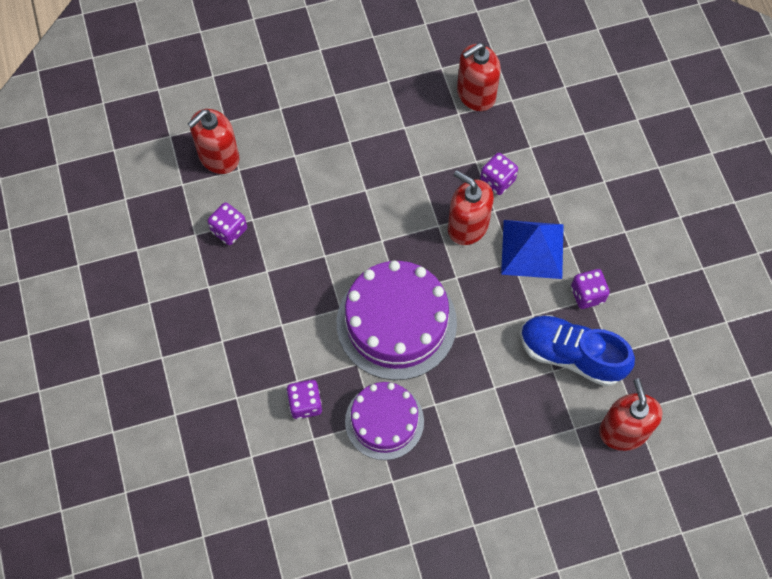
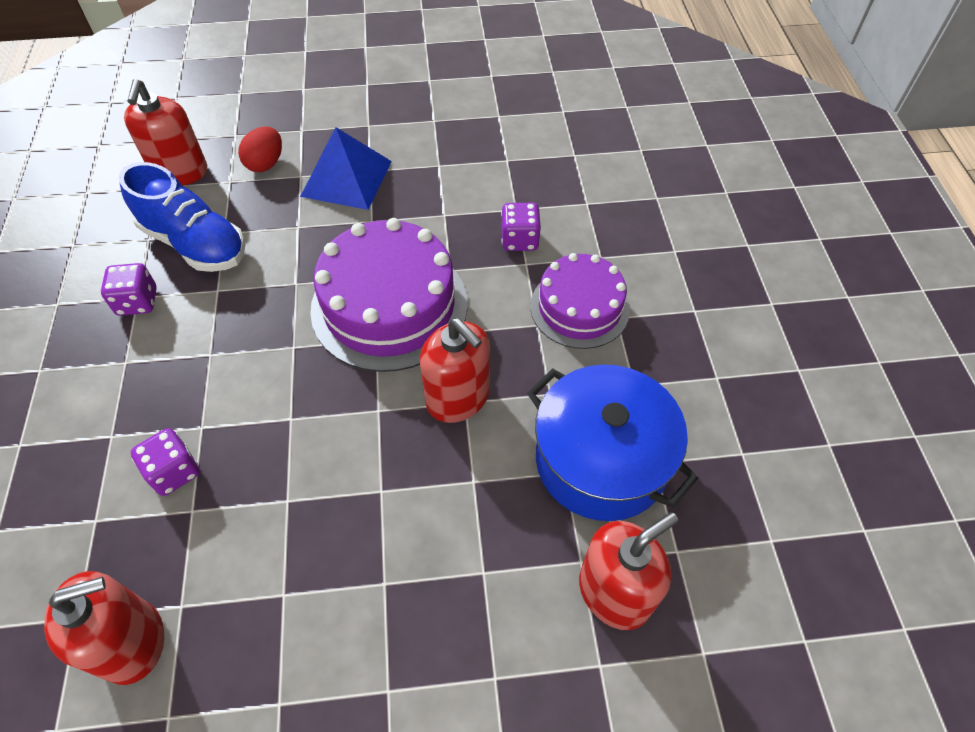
camera: 170 degrees left, 10 degrees down
purple dice [208,202,247,245] -> blue pot [527,365,698,521]
purple cake [345,382,424,460] -> purple cake moved to [530,253,630,349]
red soap dispenser [448,170,494,245] -> red soap dispenser moved to [420,318,490,423]
blue pyramid [501,220,564,279] -> blue pyramid moved to [300,127,392,210]
none -> red egg [238,127,282,172]

